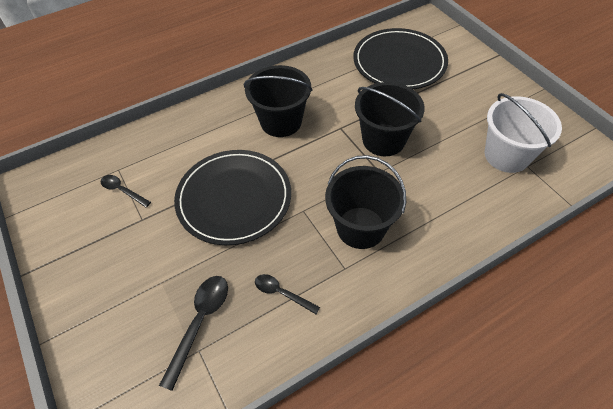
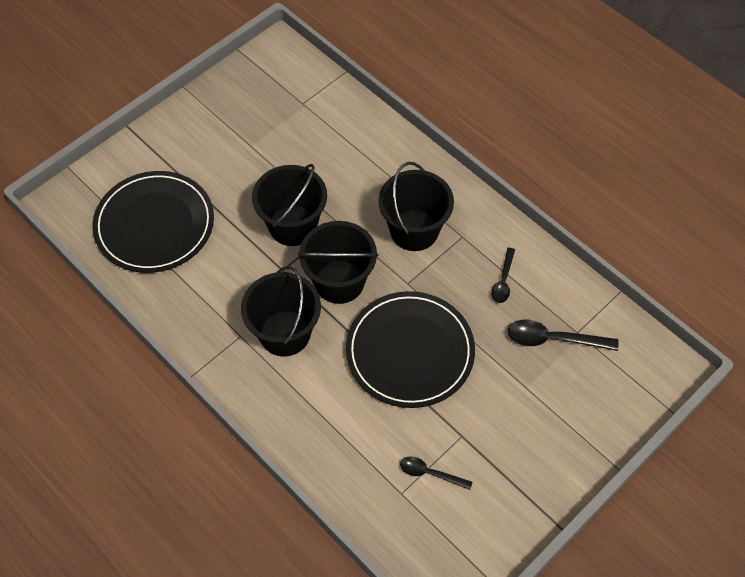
camera: 105 degrees left, 5 degrees up
black spoon [101,175,151,207] -> black spoon turned 90 degrees clockwise [400,457,472,490]
white bucket [485,93,562,173] -> none
none -> black bucket [298,221,378,304]

